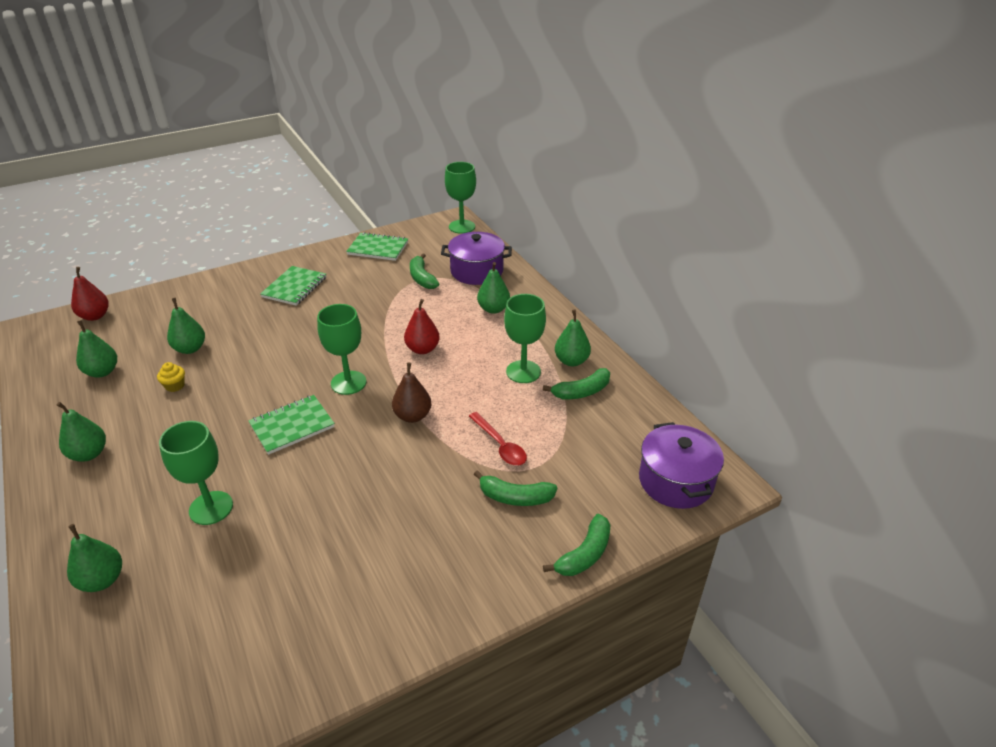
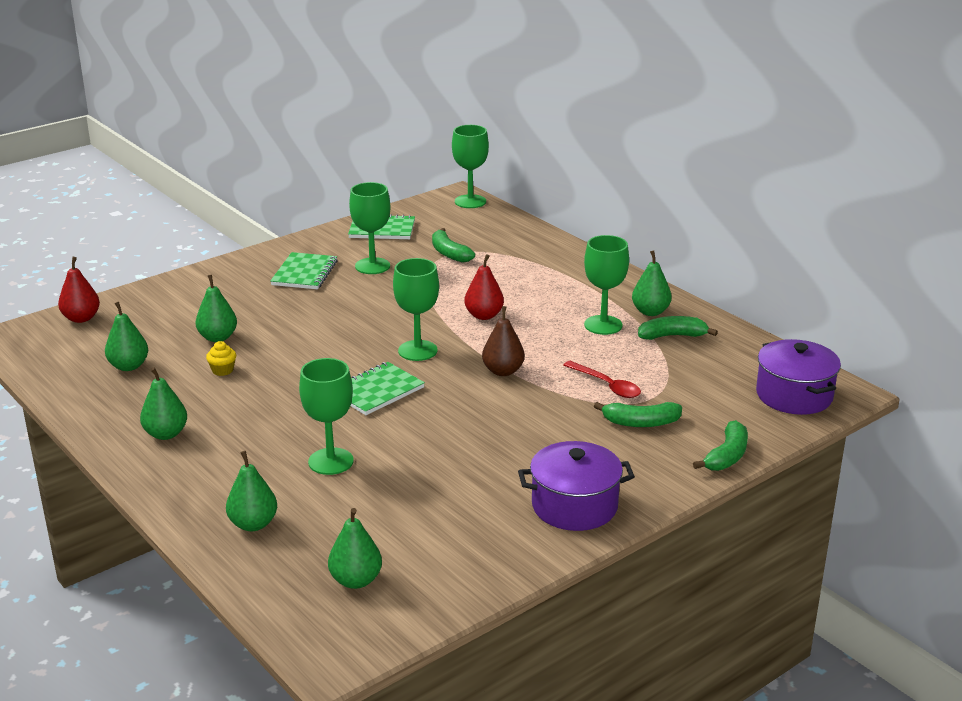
camera: 10 degrees left, 10 degrees down
purple pot [441,232,512,285] -> purple pot moved to [518,441,635,531]
green pear [477,262,510,314] -> green pear moved to [328,508,382,589]
green banana [543,368,610,399] -> green banana turned 150 degrees counterclockwise [638,316,718,340]
none -> green goblet [349,182,391,274]

